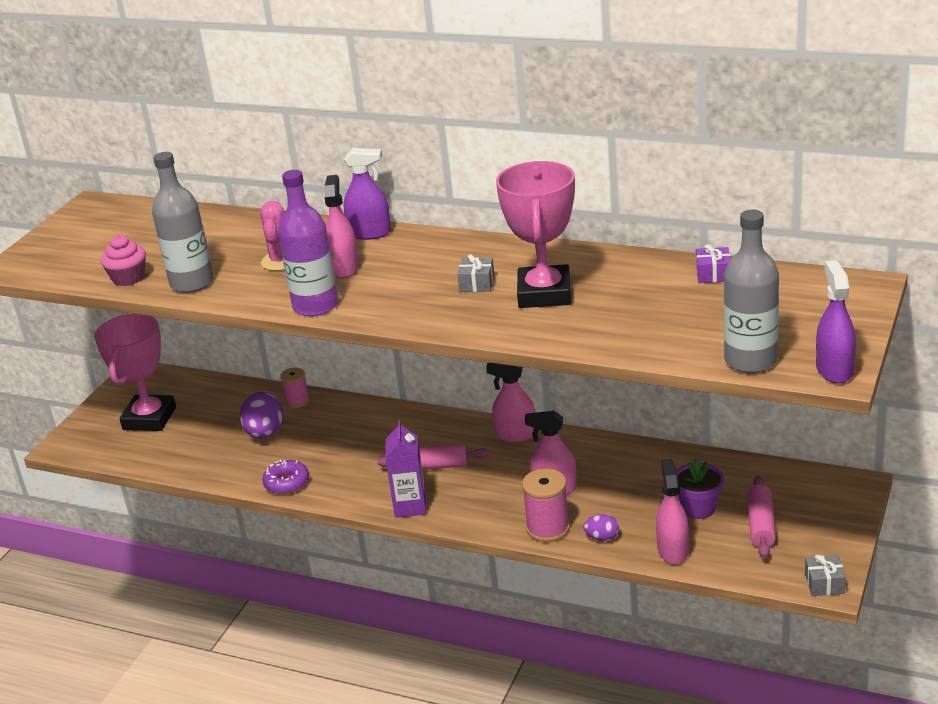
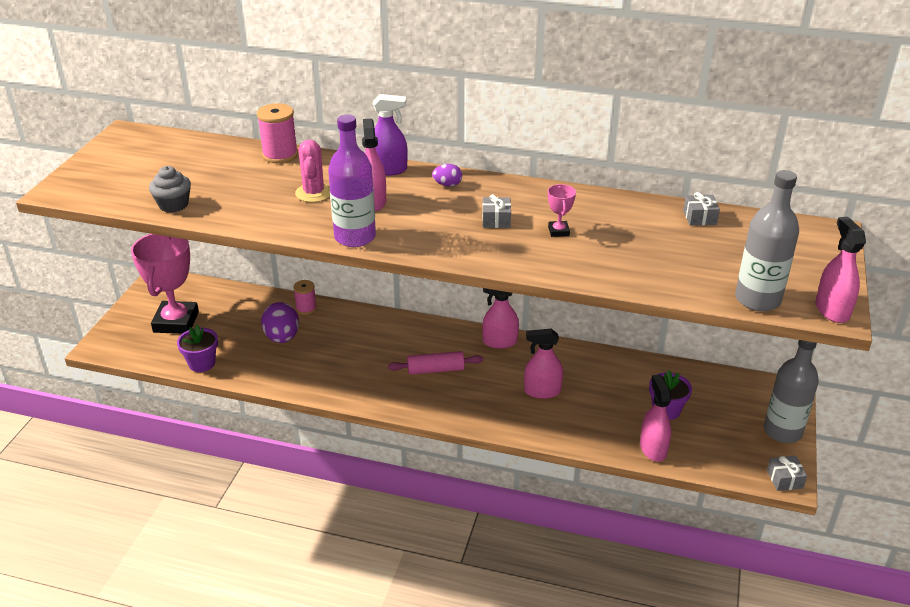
camera: 10 degrees left, 5 degrees up
pink cupcake [101,235,146,286] -> grey cupcake [149,166,191,213]
grey bottle [152,152,214,293] -> grey bottle moved to [764,340,819,443]
purple donut [262,460,309,494] -> none
purple carton [385,420,426,518] -> none
pink trophy [496,161,575,308] -> pink trophy [548,184,576,237], size x0.42
pink spool [522,469,570,542] -> pink spool moved to [257,103,298,163]
purple egg [583,514,619,541] -> purple egg moved to [432,164,462,187]
purple gift [696,244,730,283] -> grey gift [683,192,720,226]
pink rolling pin [747,476,776,558] -> none
purple spray bottle [816,260,856,384] -> pink spray bottle [816,217,866,323]
none -> purple flower pot [177,325,218,372]

